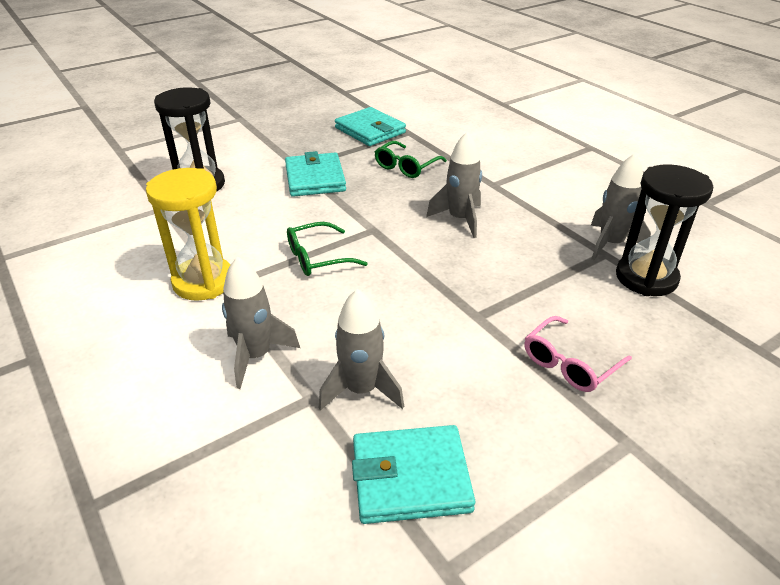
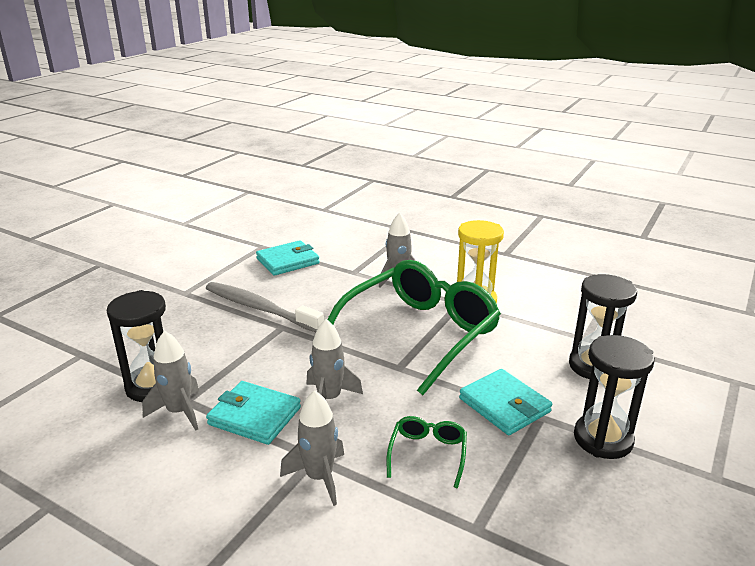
camera: 155 degrees right, 10 degrees down
green glasses [287,222,368,276] -> green glasses [327,260,501,395], size x2.43
grey rocket [319,289,404,411] -> grey rocket moved to [280,390,344,506]
turquoise wallet [335,107,406,146] -> turquoise wallet moved to [206,381,301,445]
pink glasses [524,316,632,392] -> none
none -> grey toothbrush [206,282,324,332]
none -> black hourglass [574,335,655,459]

